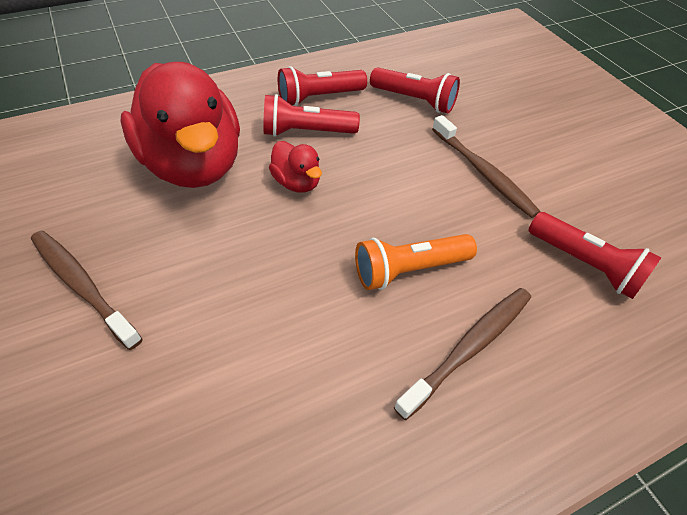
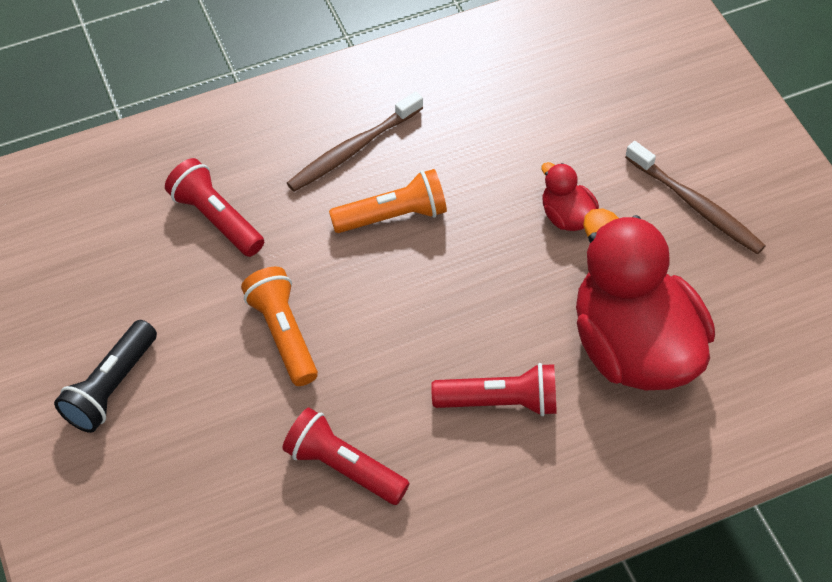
camera: 175 degrees left, 5 degrees up
red duck [269,141,322,193] -> red duck moved to [542,162,599,231]
red flashlight [278,66,367,106] -> none
brown toothbrush [432,115,541,218] -> orange flashlight [241,267,318,386]
none -> black flashlight [54,320,157,433]

